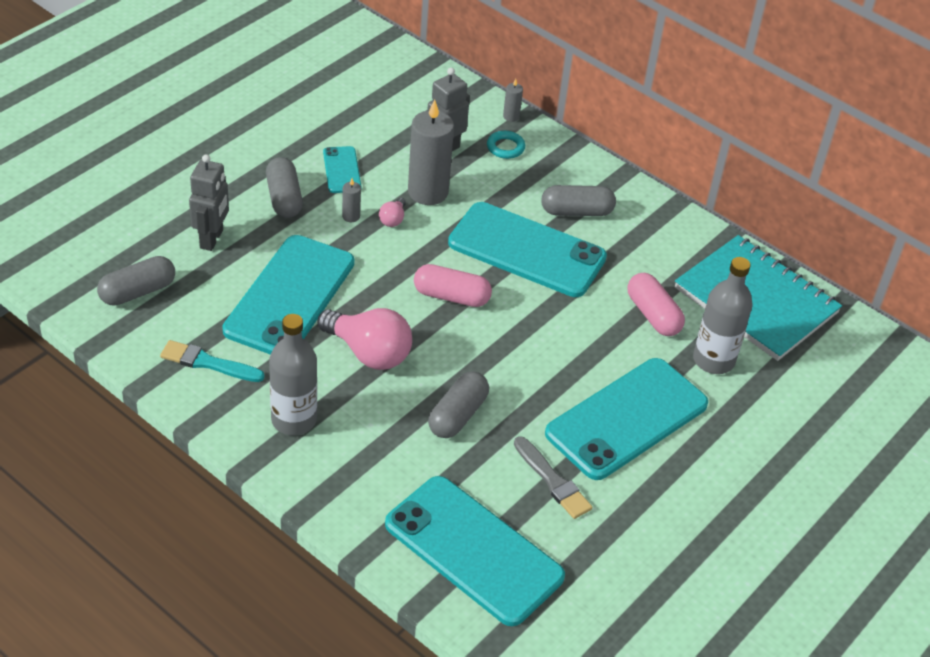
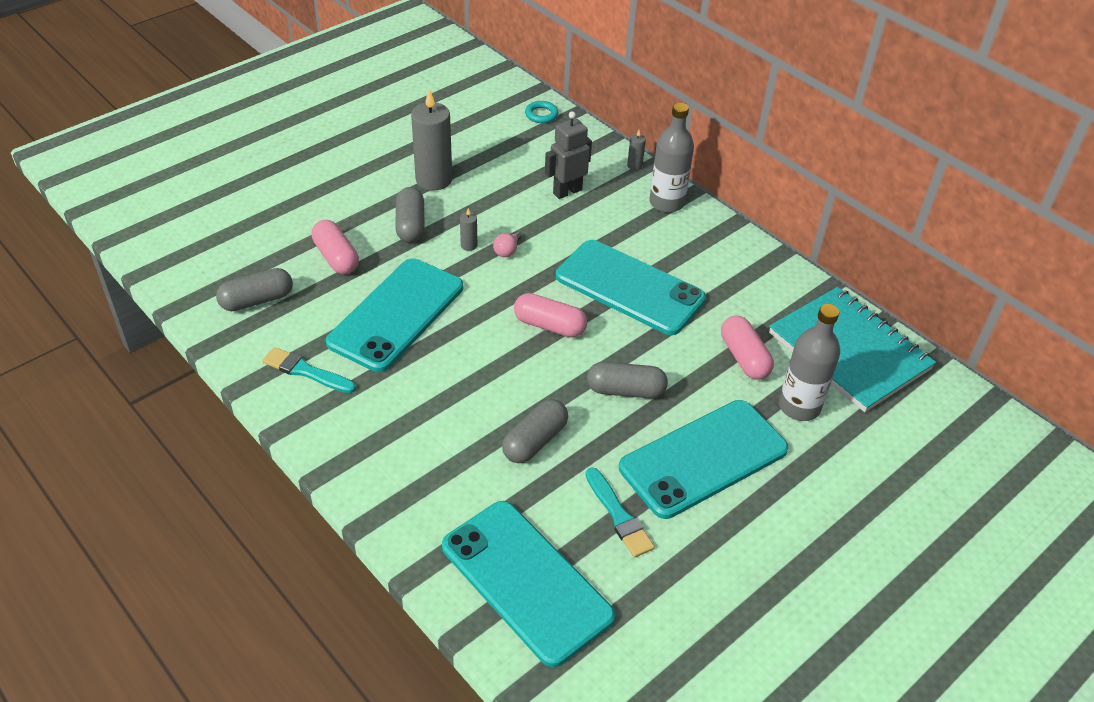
camera: 10 degrees right, 0 degrees up
grey robot [189,154,229,251] -> pink capsule [311,220,359,274]
grey bottle [269,314,317,435] -> grey bottle moved to [650,103,694,213]
pink light bulb [318,308,412,370] -> none
turquoise phone [323,146,361,193] -> none
grey candle [408,100,454,205] -> grey candle moved to [411,89,452,190]
turquoise ring [487,131,525,159] -> turquoise ring moved to [525,101,558,123]
grey brush [514,436,593,519] -> turquoise brush [586,467,655,558]
grey capsule [541,185,616,216] -> grey capsule moved to [587,362,668,398]

